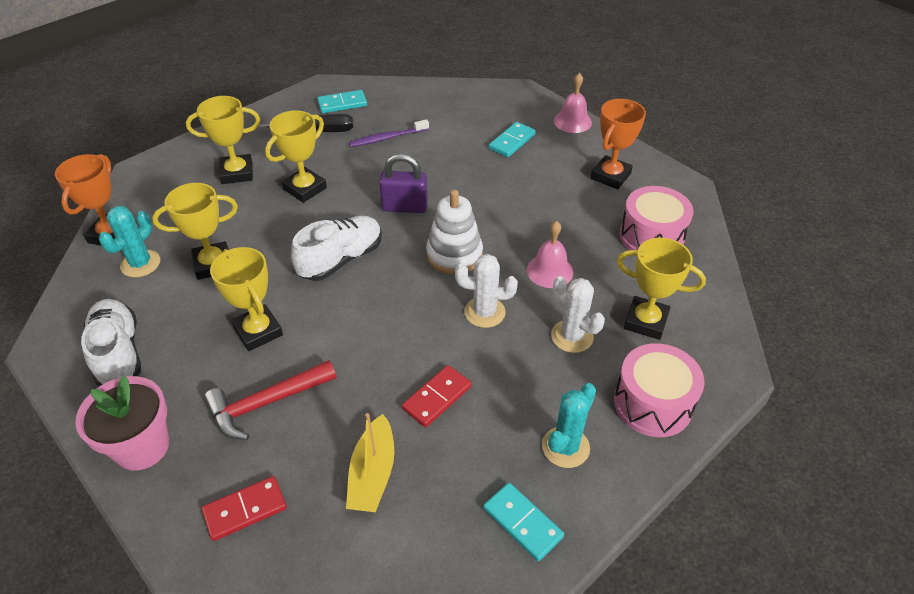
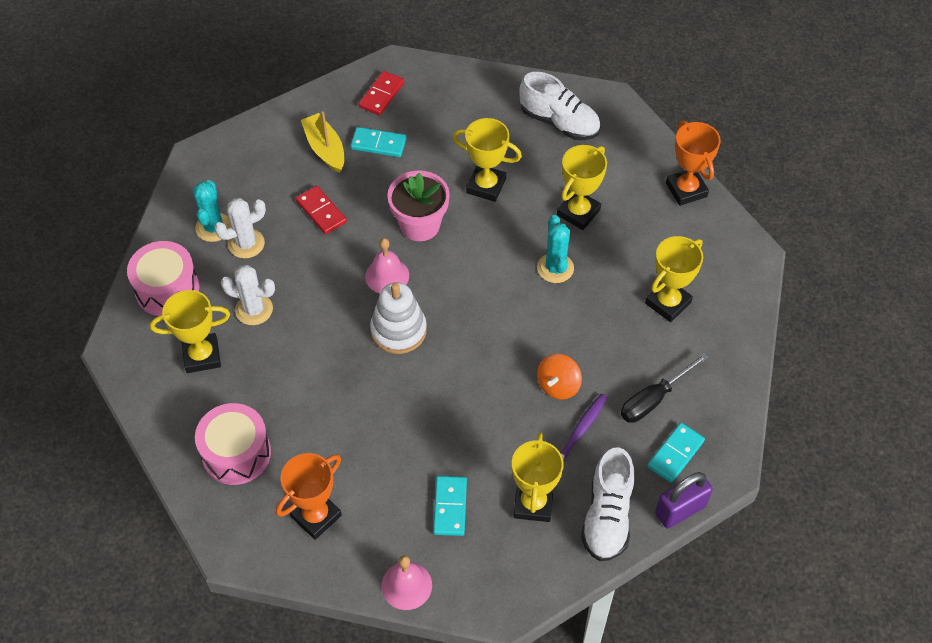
camera: 145 degrees right, 10 degrees up
pink flower pot [75,376,169,470] -> pink flower pot moved to [387,170,450,241]
turquoise cactus [99,206,160,277] -> turquoise cactus moved to [537,215,574,283]
red hammer [204,360,336,440] -> none
yellow trophy [265,110,327,203] -> yellow trophy moved to [512,432,564,522]
white shoe [291,216,382,281] -> white shoe moved to [581,447,635,561]
purple padlock [379,154,428,213] -> purple padlock moved to [655,472,713,529]
red domino [402,365,472,427] -> red domino turned 45 degrees counterclockwise [296,186,347,234]
white cactus [455,254,518,328] -> white cactus moved to [214,198,266,258]
turquoise domino [483,483,564,561] -> turquoise domino moved to [350,127,407,157]
pink bell [527,221,573,288] -> pink bell moved to [365,238,409,293]
orange trophy [591,99,646,189] -> orange trophy turned 45 degrees clockwise [276,453,342,540]
none -> orange spinning top [537,354,582,400]

